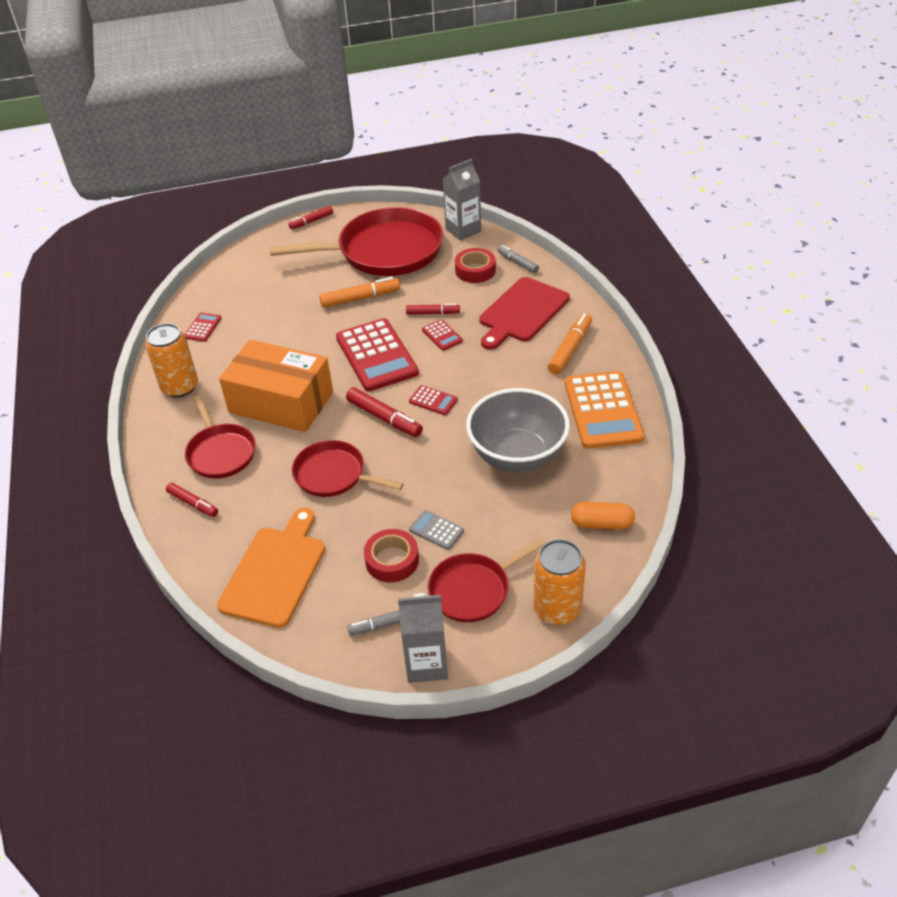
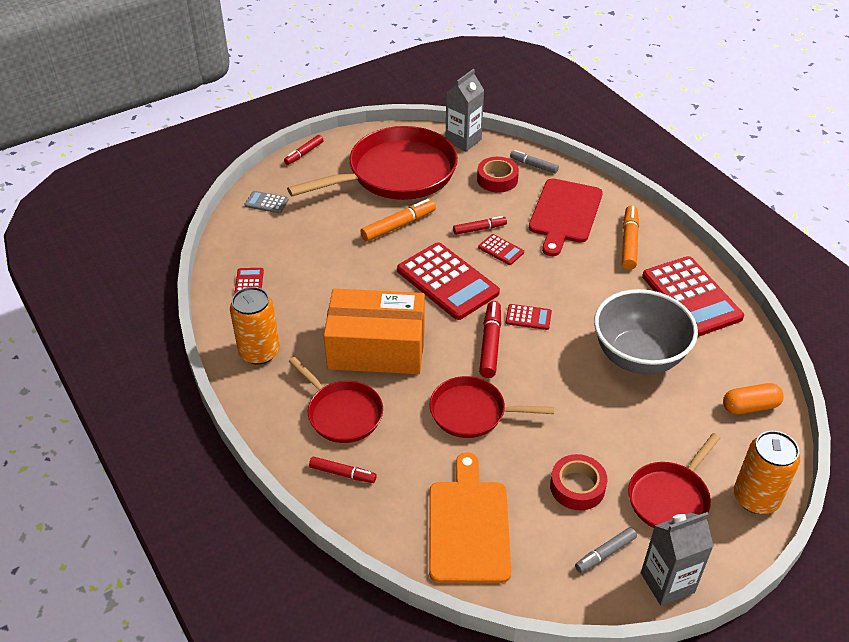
camera: 20 degrees left, 0 degrees up
red marker [346,387,423,437] -> red marker turned 105 degrees counterclockwise [479,301,501,378]
grey calculator [409,510,464,550] -> grey calculator moved to [245,191,289,213]
orange calculator [565,371,645,449] -> red calculator [642,256,744,337]

